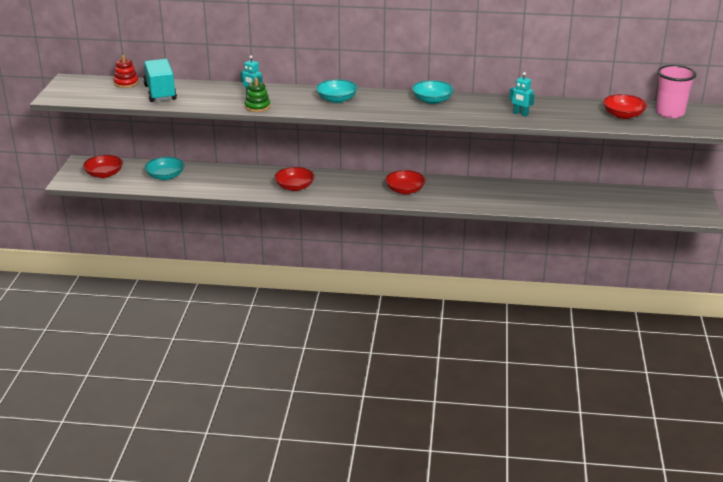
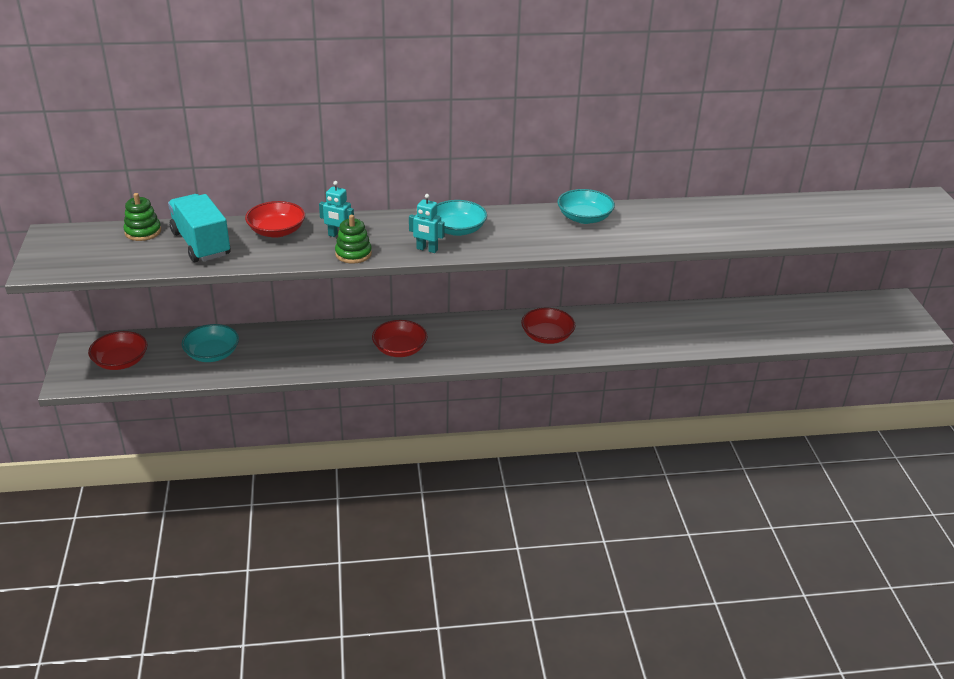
camera: 15 degrees left, 5 degrees up
red stacking toy [114,55,139,88] -> green stacking toy [123,193,161,241]
turquoise robot [509,72,535,117] -> turquoise robot moved to [409,194,445,253]
red bowl [603,94,647,119] -> red bowl moved to [245,201,305,238]
pink cup [656,65,696,118] -> none

